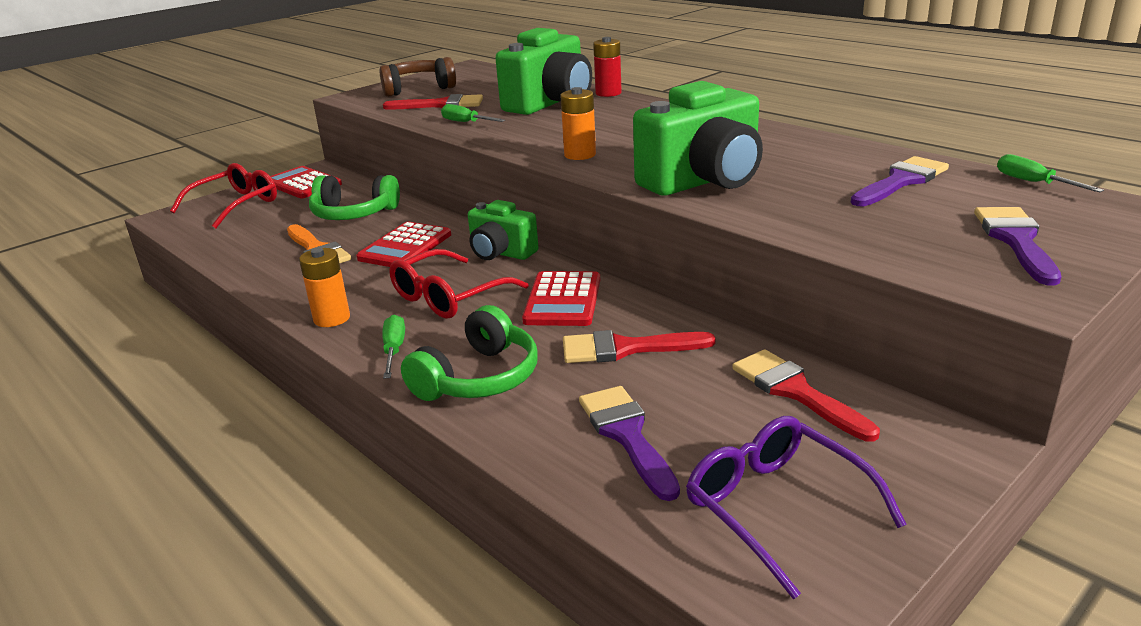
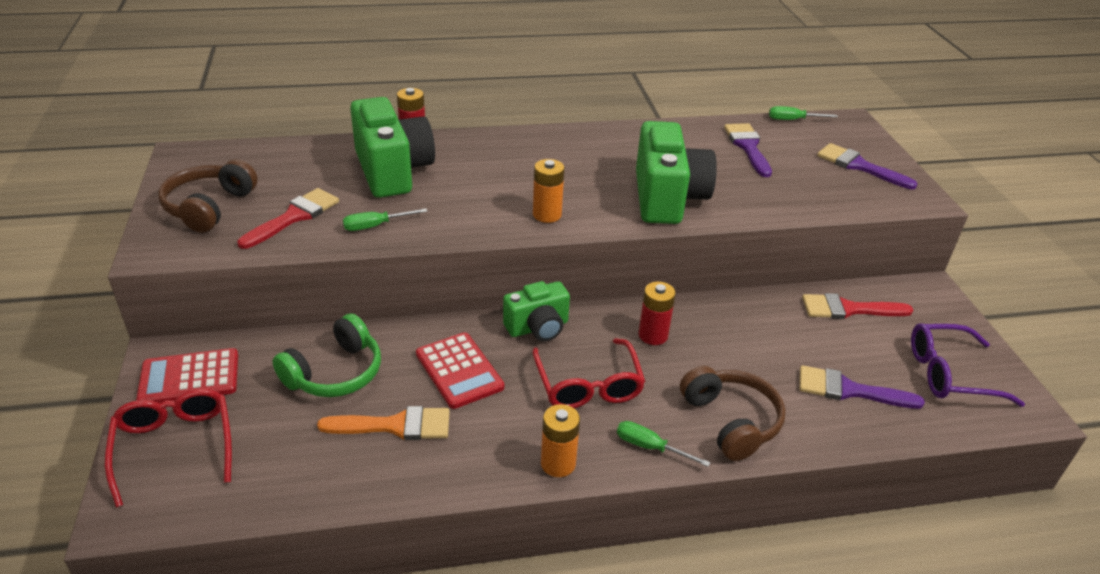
camera: 60 degrees left, 10 degrees up
green headphones [401,305,538,401] -> brown headphones [680,366,786,461]
red calculator [522,271,600,326] -> red battery [638,282,676,345]
red brush [563,330,716,363] -> none

